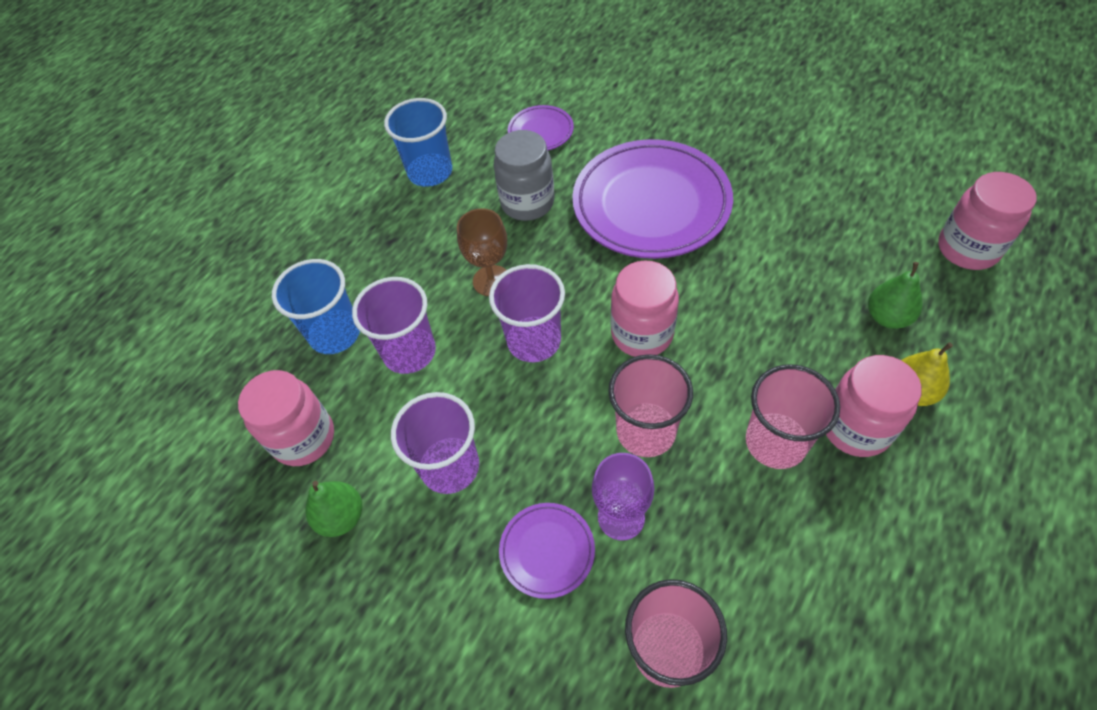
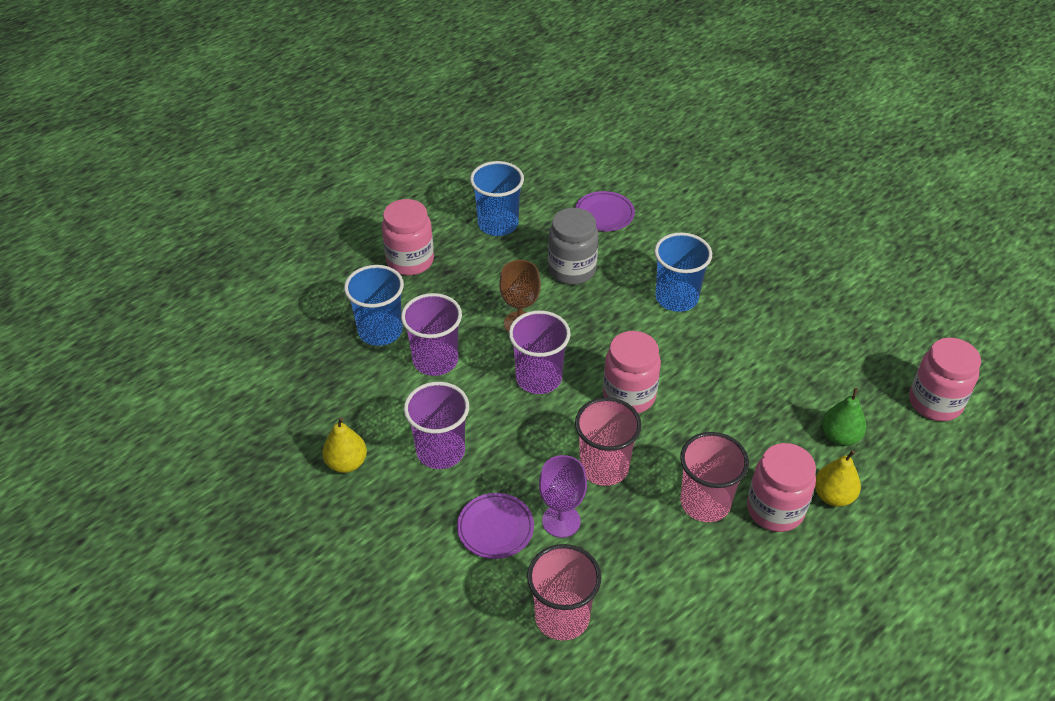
camera: 10 degrees right, 10 degrees down
pink jar [238,370,334,466] -> pink jar moved to [382,199,434,276]
green pear [306,481,362,537] -> yellow pear [322,417,367,473]
purple plate [572,139,733,259] -> blue cup [654,232,712,312]

